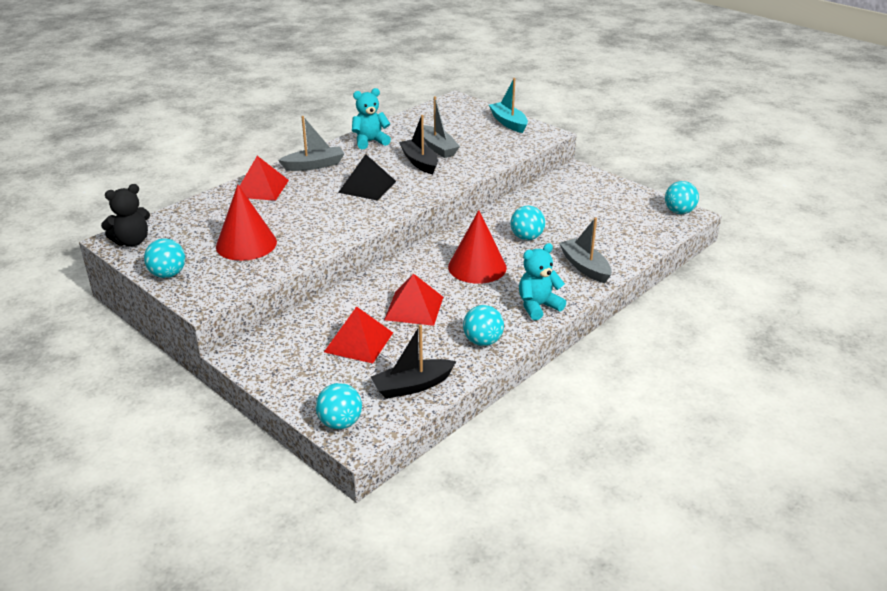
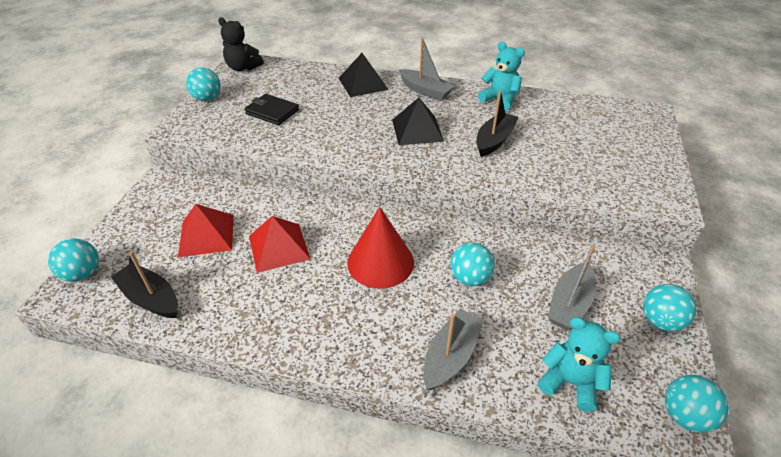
camera: 60 degrees right, 10 degrees up
red cone [216,185,277,261] -> black wallet [244,94,299,125]
red pyramid [240,156,289,201] -> black pyramid [339,53,389,97]
grey boat [424,96,460,158] -> grey boat moved to [548,246,596,330]
turquoise ball [463,305,504,346] -> turquoise ball moved to [643,284,696,331]
turquoise boat [489,78,528,133] -> none
turquoise teddy bear [519,243,566,320] -> turquoise teddy bear moved to [538,317,621,412]

